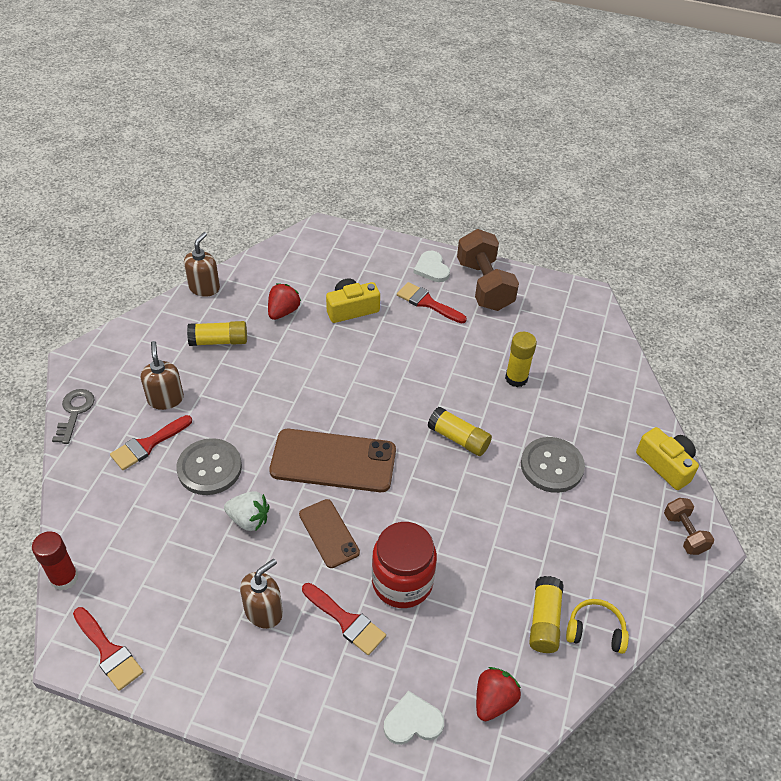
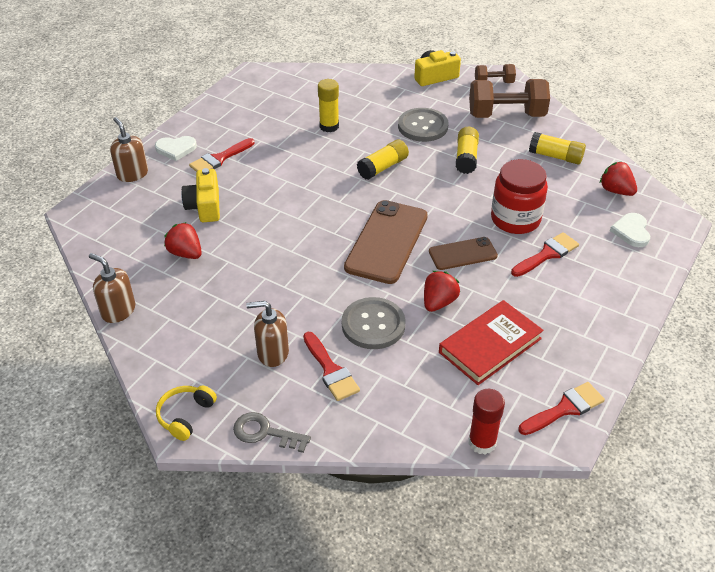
camera: 75 degrees left, 5 degrees down
yellow glue stick [187,321,247,346] -> yellow glue stick moved to [456,127,479,174]
white strawberry [224,491,270,531] -> red strawberry [424,271,460,312]
brown soap dispenser [240,559,283,629] -> brown soap dispenser moved to [110,117,148,182]
brown dumbbell [457,229,519,311] -> brown dumbbell moved to [469,79,550,118]
yellow headphones [566,599,629,654] -> yellow headphones moved to [156,385,217,441]
none -> red book [439,300,544,385]

